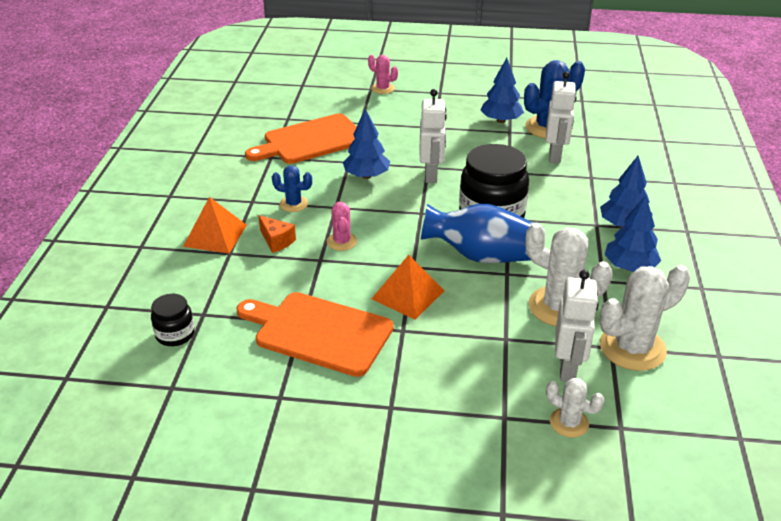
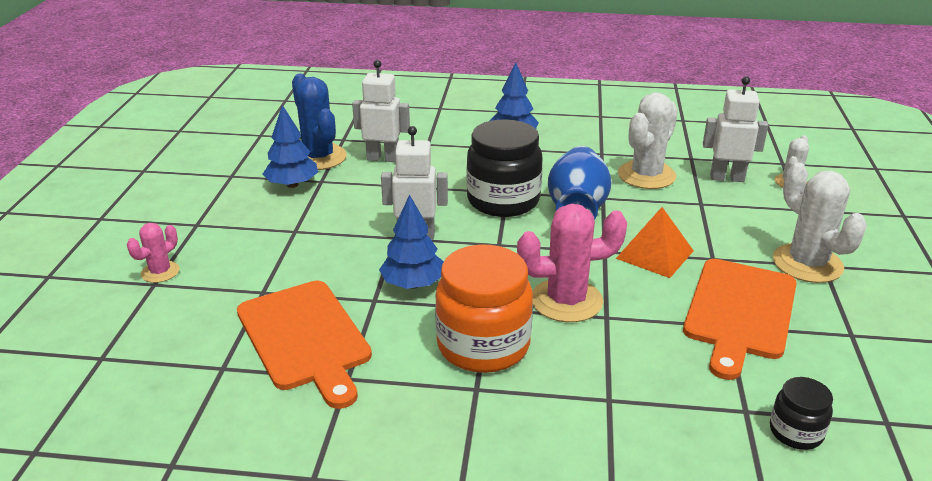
camera: 90 degrees left, 5 degrees down
orange pyramid [183,197,247,254] -> none
orange cheese [258,215,296,253] -> none
blue cactus [272,166,312,212] -> orange jar [435,245,533,373]
pink cactus [327,202,357,251] -> pink cactus [517,204,627,322], size x1.85
white cactus [600,265,690,371] -> white cactus moved to [773,162,867,283]
blue tree [605,195,661,272] -> none

